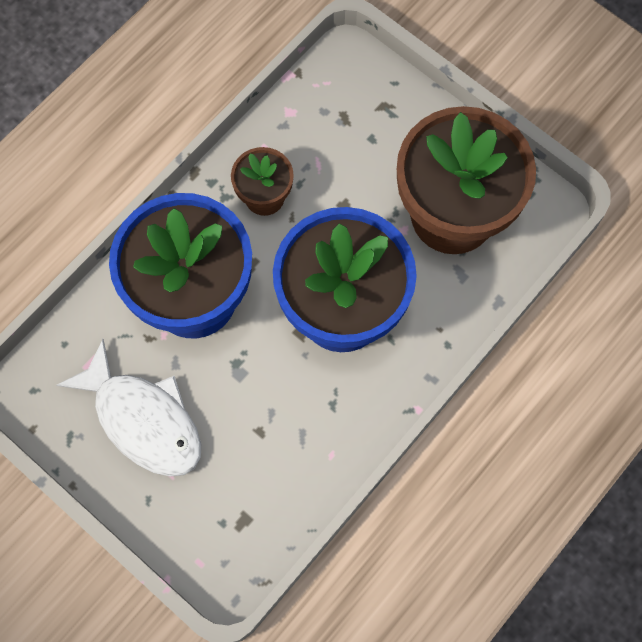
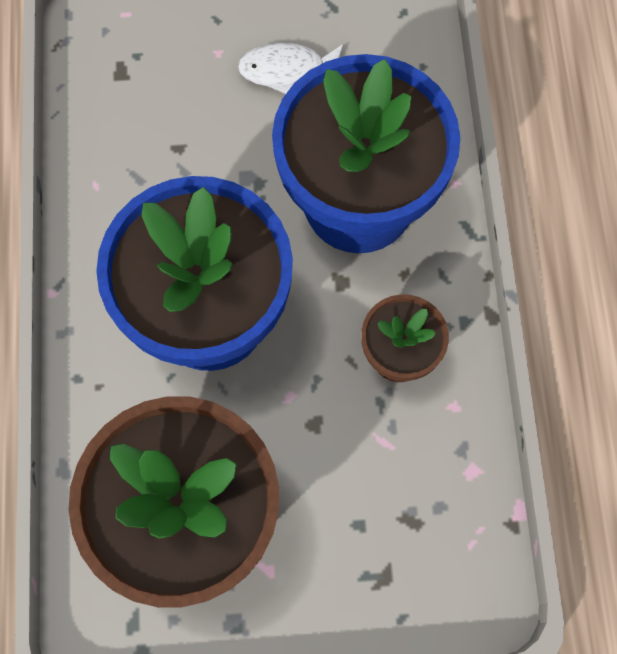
camera: 135 degrees right, 0 degrees up
white fish [56,339,201,477] -> white fish [238,43,344,94], size x0.57

